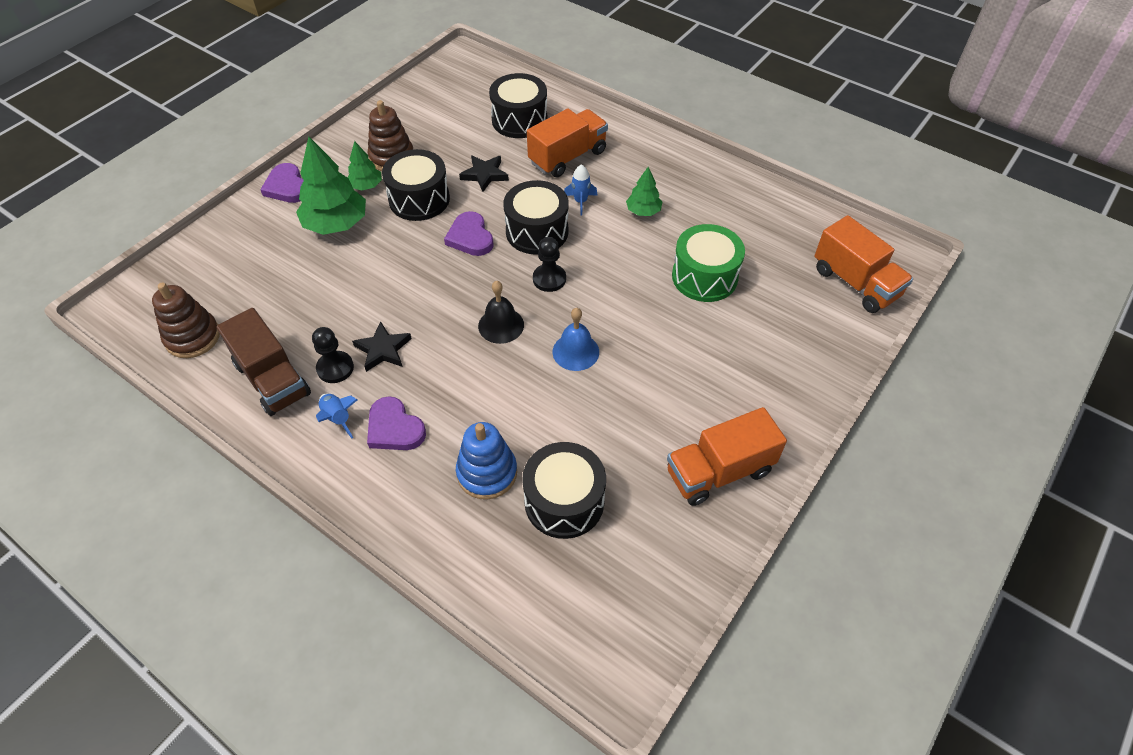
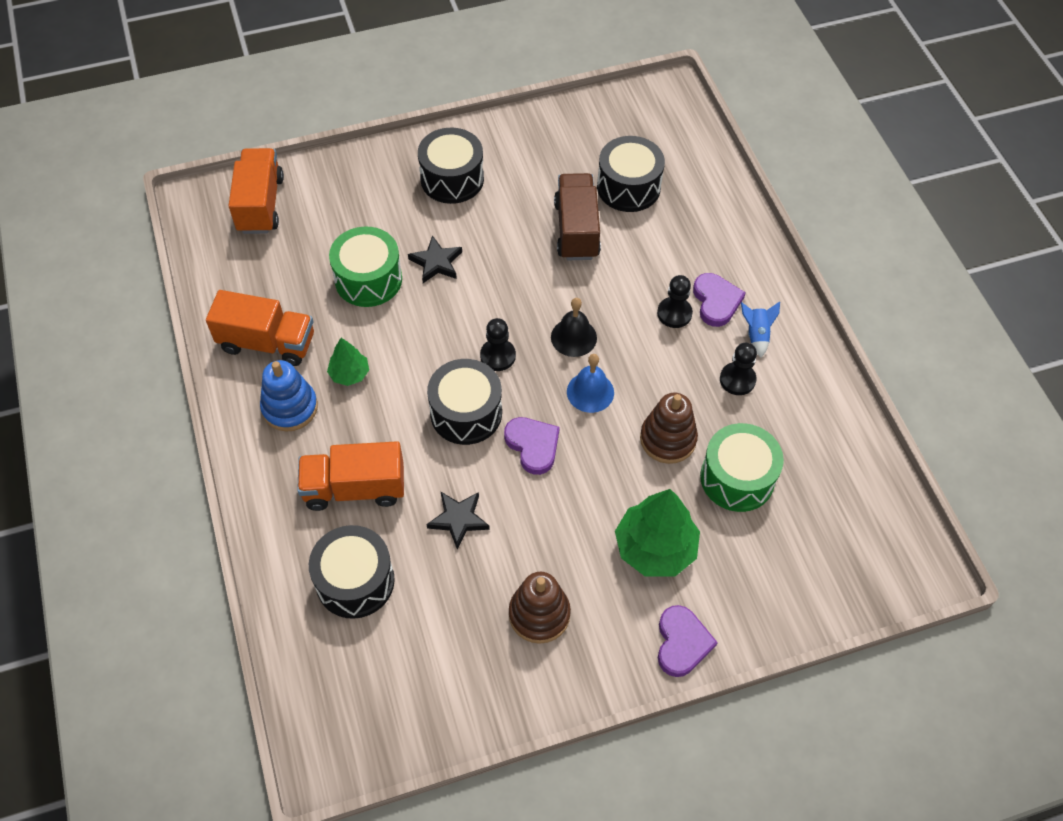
camera: 145 degrees left, 5 degrees up
brown stacking toy [152,283,220,358] -> brown stacking toy moved to [640,393,698,464]
brown truck [216,308,311,416] -> brown truck moved to [554,173,601,260]
green tree [348,141,382,191] -> none
black star [352,321,412,372] -> black star moved to [408,235,462,283]
black drum [382,149,450,221] -> black drum moved to [418,128,484,204]
purple heart [444,211,494,256] -> purple heart turned 45 degrees counterclockwise [504,417,560,475]
blue stacking toy [456,422,517,500] -> blue stacking toy moved to [260,360,318,431]
blue bell [552,308,599,371] -> blue bell moved to [567,354,614,413]
blue rocket [564,164,598,216] -> none
orange truck [667,407,787,506] -> orange truck moved to [206,290,314,366]
none -> black pawn [657,275,693,328]
none -> green drum [700,423,784,512]

